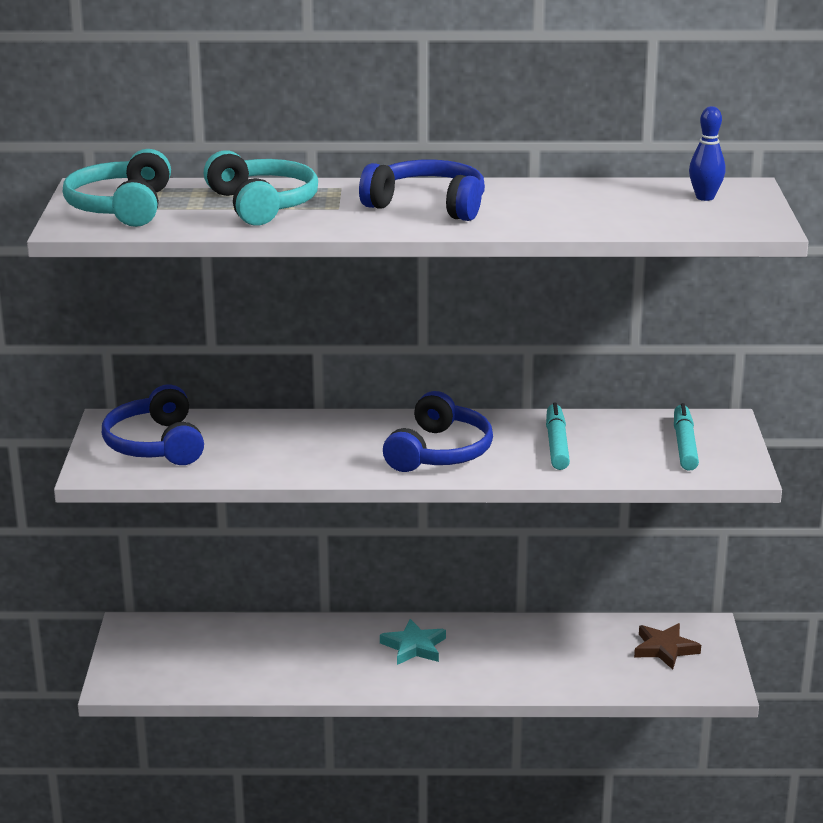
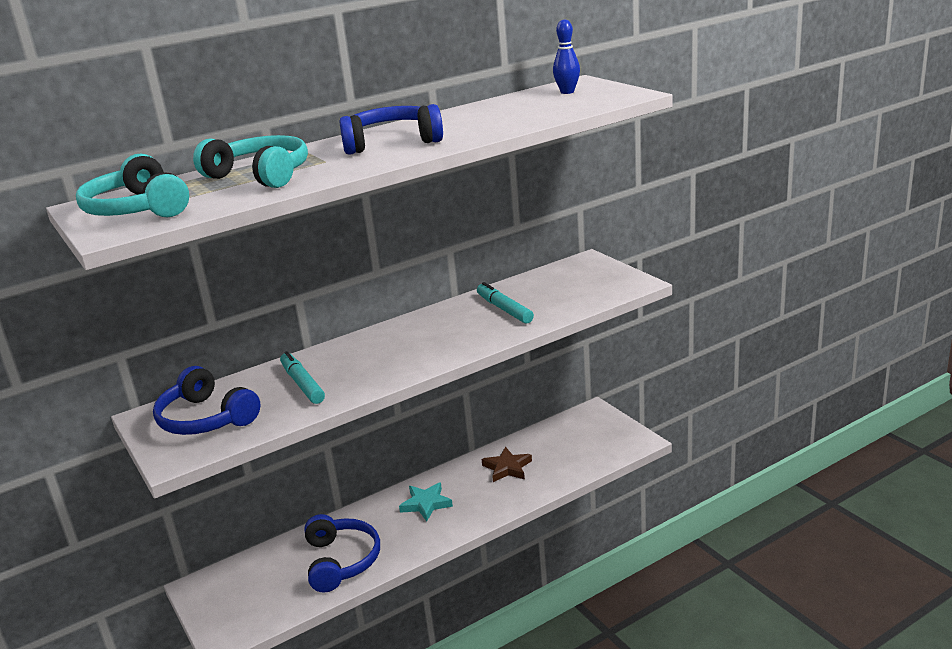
camera: 30 degrees left, 0 degrees up
blue headphones [383,391,493,472] -> blue headphones moved to [304,514,380,592]
brown star [634,623,701,669] -> brown star moved to [482,447,532,482]
turquoise marker [674,403,699,471] -> turquoise marker moved to [280,351,325,404]

